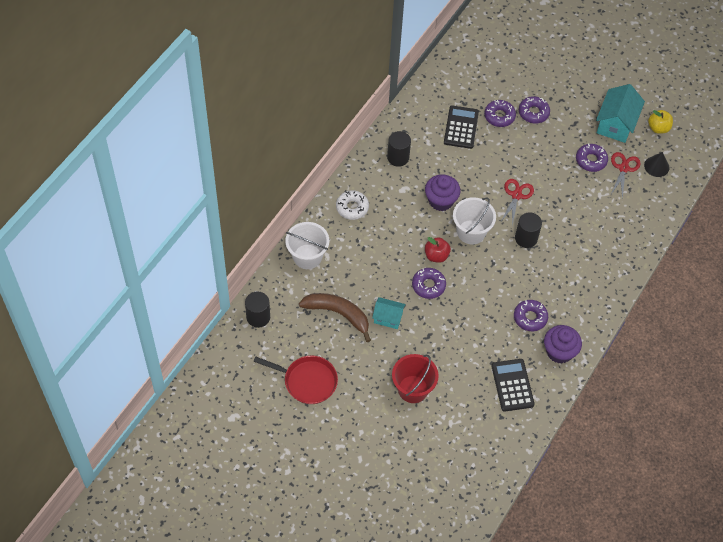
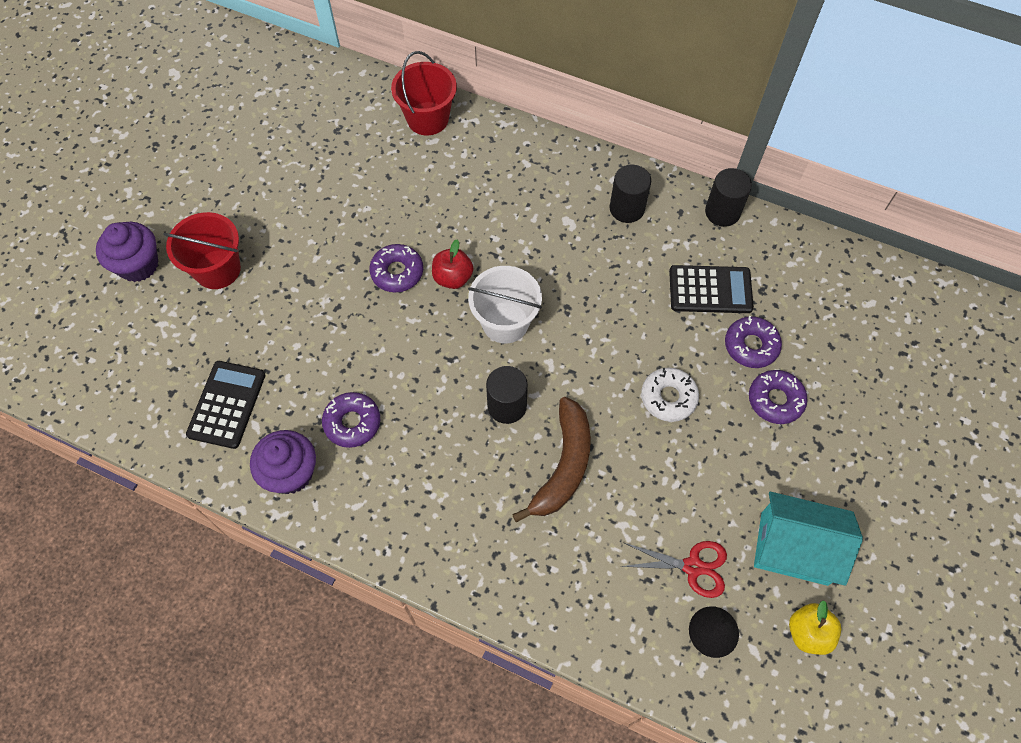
camera: 85 degrees right, 5 degrees up
black cylinder [245,292,270,328] -> black cylinder moved to [705,168,752,227]
red pan [253,355,338,404] -> none
white bucket [285,222,329,269] -> red bucket [391,51,457,135]
brown banana [299,293,371,342] -> brown banana moved to [512,397,591,523]
white donut [336,190,369,220] -> white donut moved to [641,367,699,422]
turquoise house [372,297,406,329] -> none
purple cupcake [425,174,460,211] -> purple cupcake moved to [96,222,158,282]
black calculator [491,359,535,412] -> black calculator turned 60 degrees counterclockwise [186,361,265,449]
red scissors [500,179,534,226] -> none
purple donut [576,143,608,172] -> none

